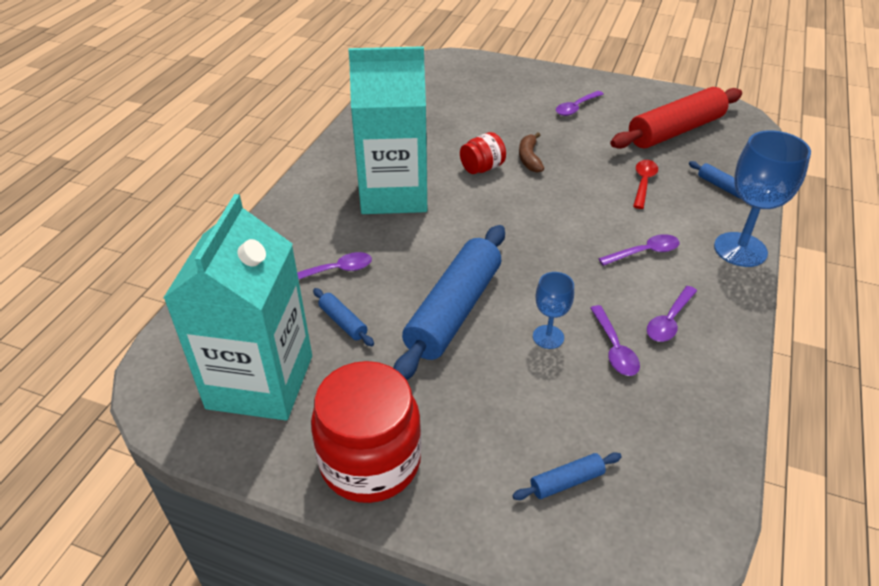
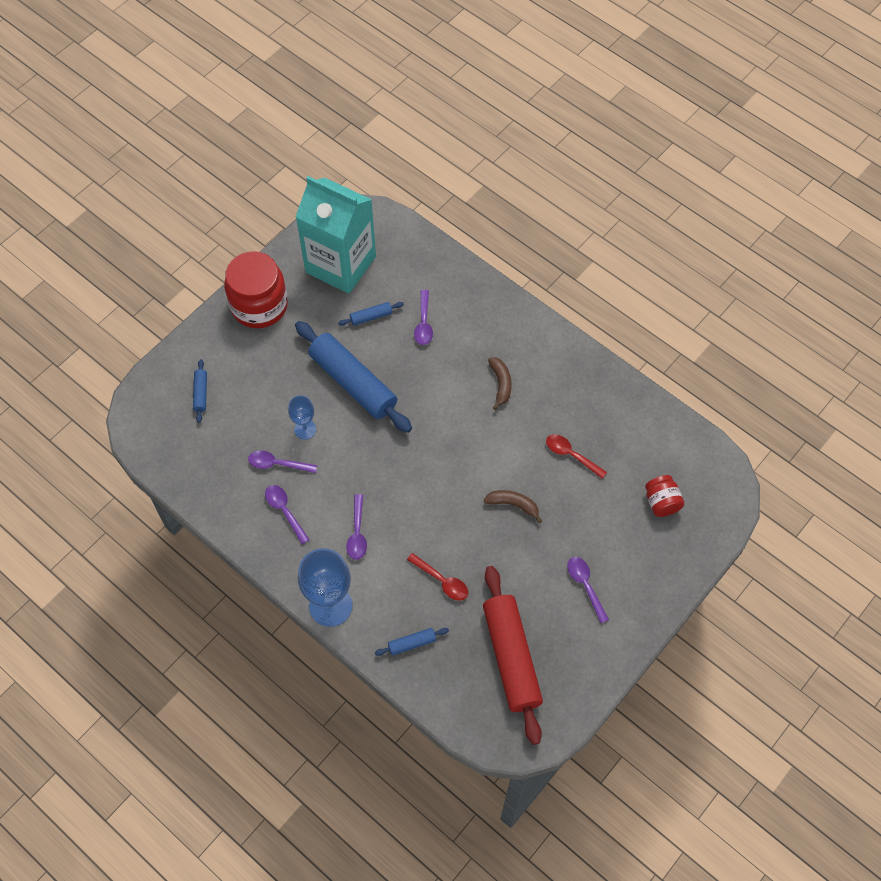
camera: 110 degrees right, 20 degrees up
turquoise carton [348,46,427,214] -> brown banana [488,357,512,410]
red jar [460,132,506,174] -> red jar moved to [645,475,684,517]
none -> red spoon [546,434,607,479]

